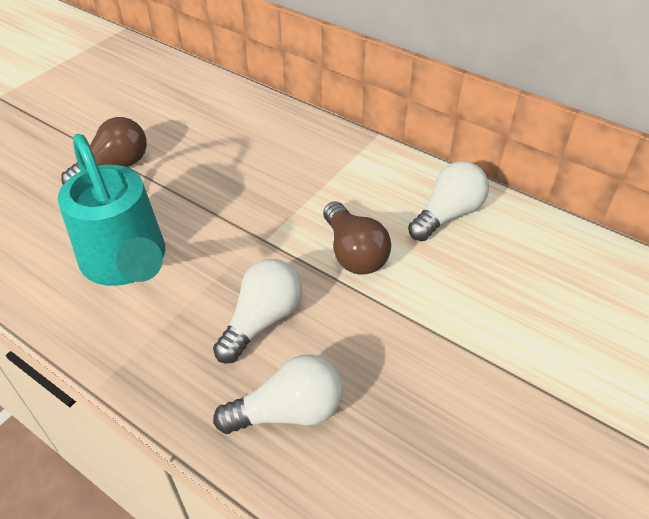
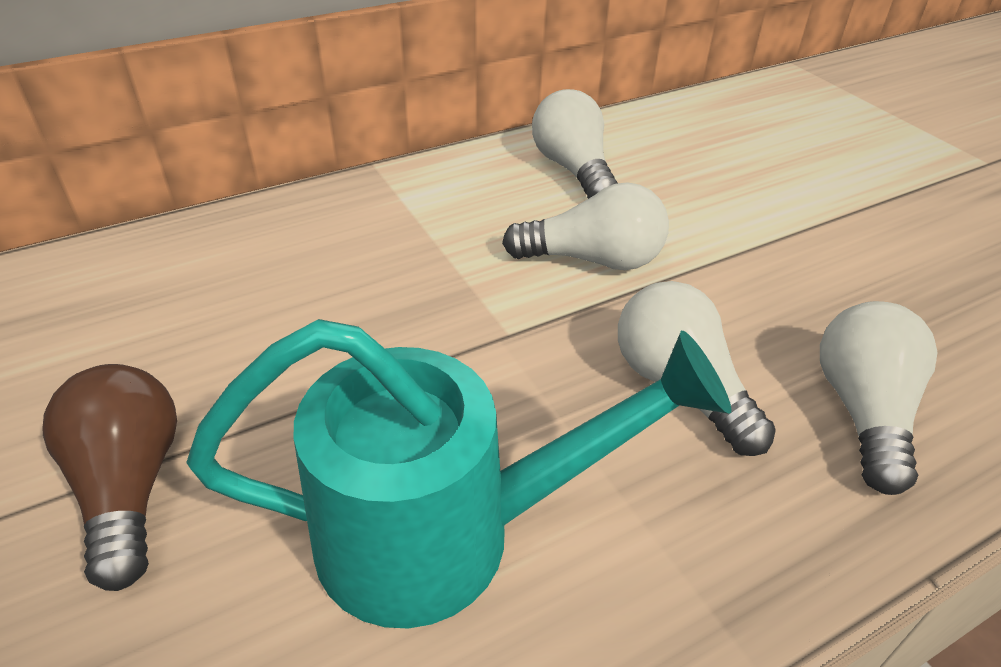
camera: 65 degrees left, 5 degrees down
brown light bulb [323,201,391,274] -> white light bulb [502,182,669,270]

